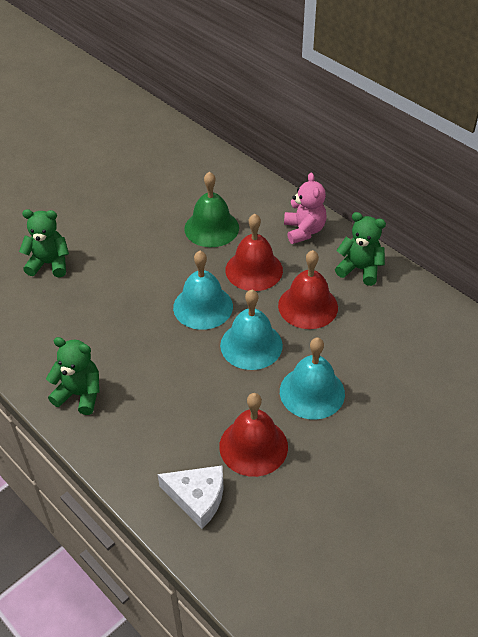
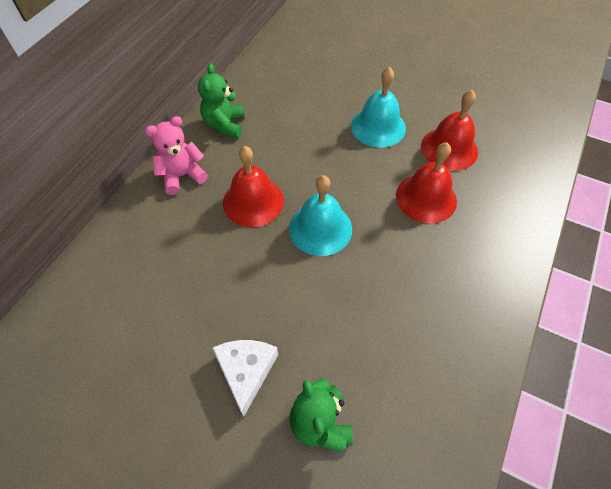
camera: 110 degrees left, 10 degrees up
green teddy bear [46,337,100,415] -> none
white cheese [158,465,223,529] -> white cheese moved to [212,340,278,417]
green bell [184,172,239,247] -> none
turquoise bell [220,290,283,370] -> none
red bell [278,250,338,329] -> red bell moved to [396,142,457,224]

